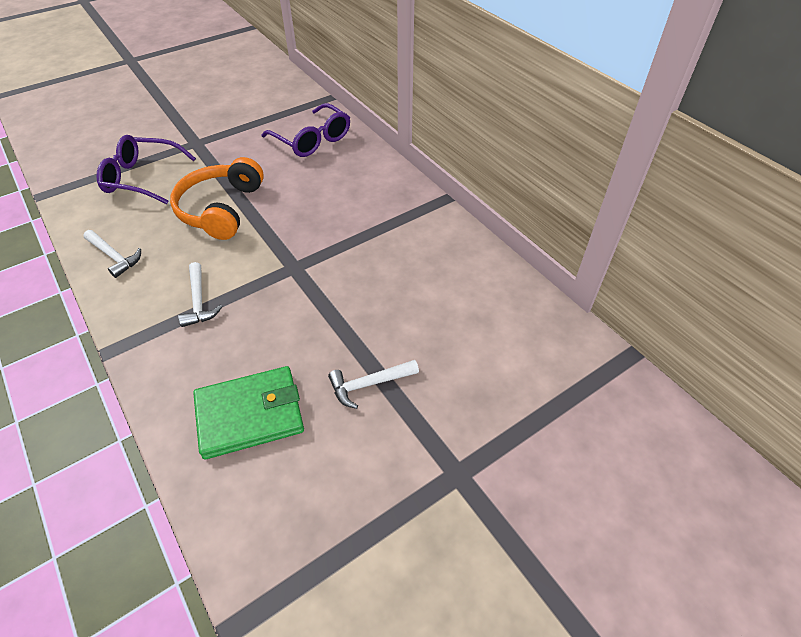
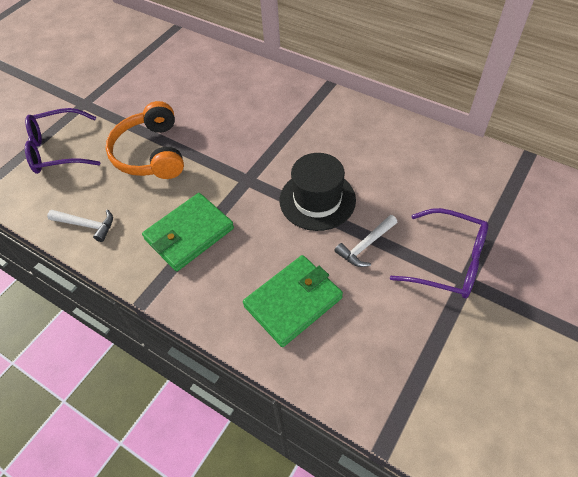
camera: 20 degrees left, 5 degrees up
white hammer [178,262,223,327] -> green wallet [142,193,234,271]
purple glasses [262,103,350,157] -> purple glasses moved to [390,208,488,298]
none -> black hat [279,153,356,231]

